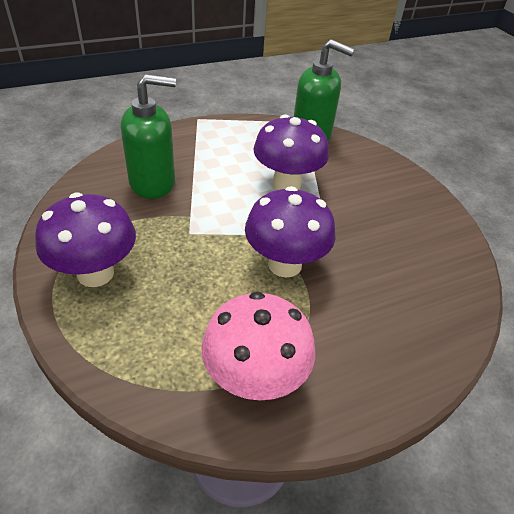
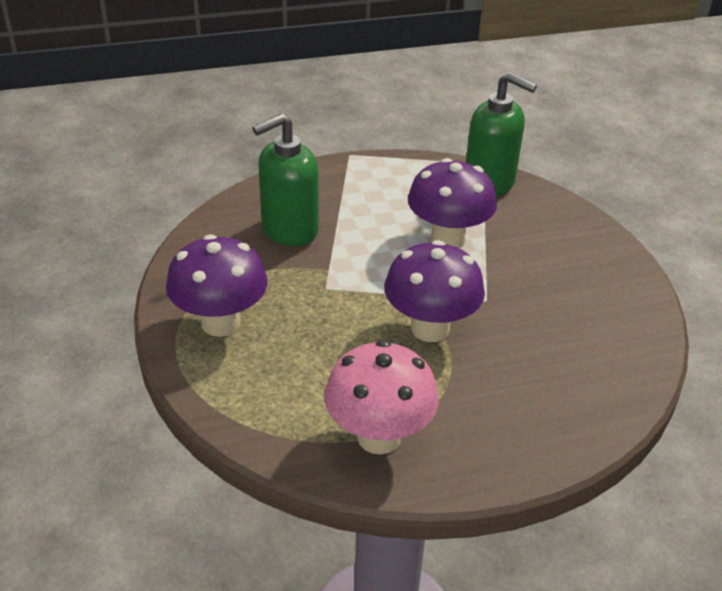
camera: 10 degrees right, 5 degrees down
green soap dispenser [121,74,176,199] -> green soap dispenser turned 150 degrees clockwise [252,114,319,246]

